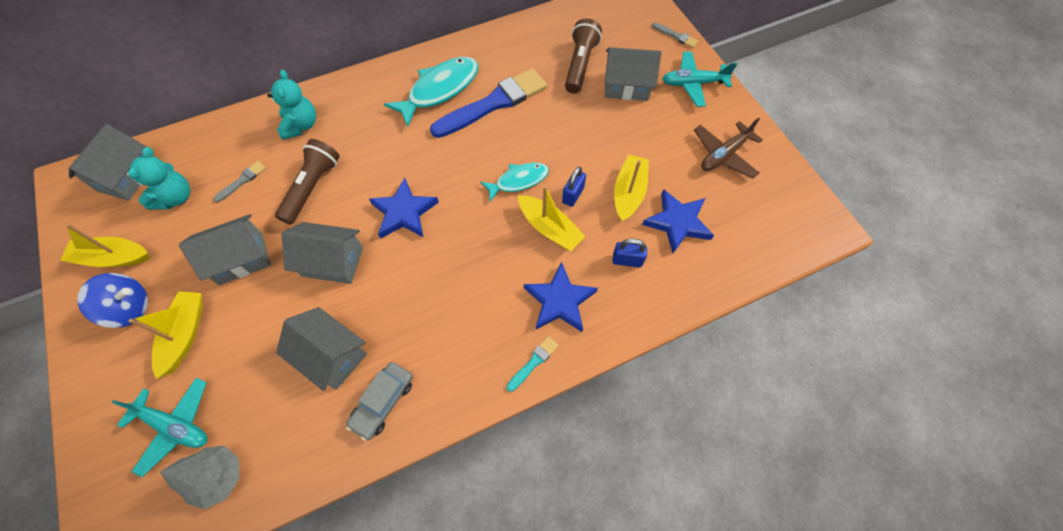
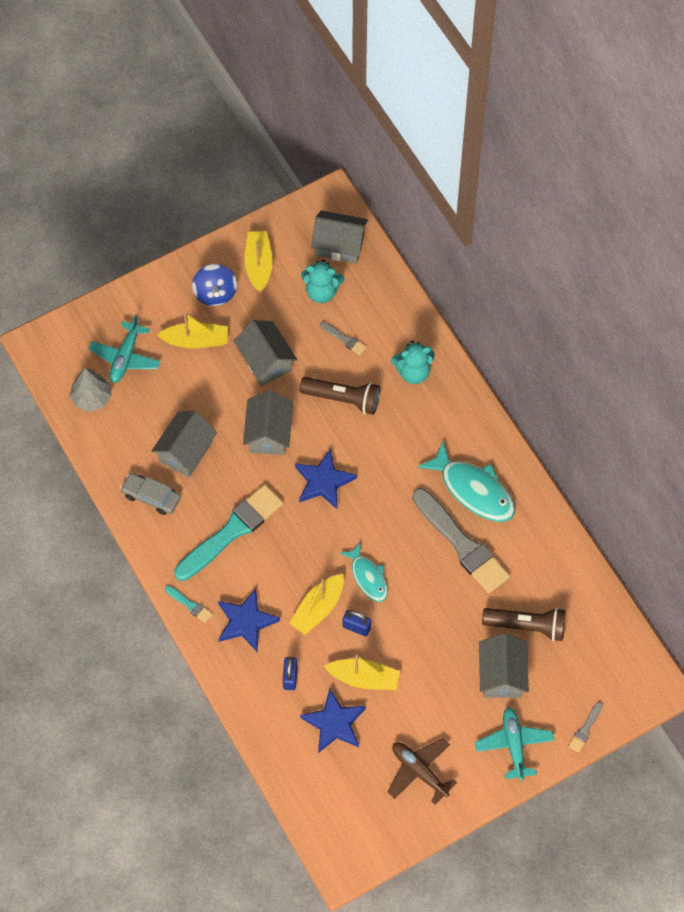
camera: 85 degrees right, 0 degrees up
blue brush [430,68,547,138] -> grey brush [412,488,510,594]
none -> turquoise brush [174,484,283,581]

